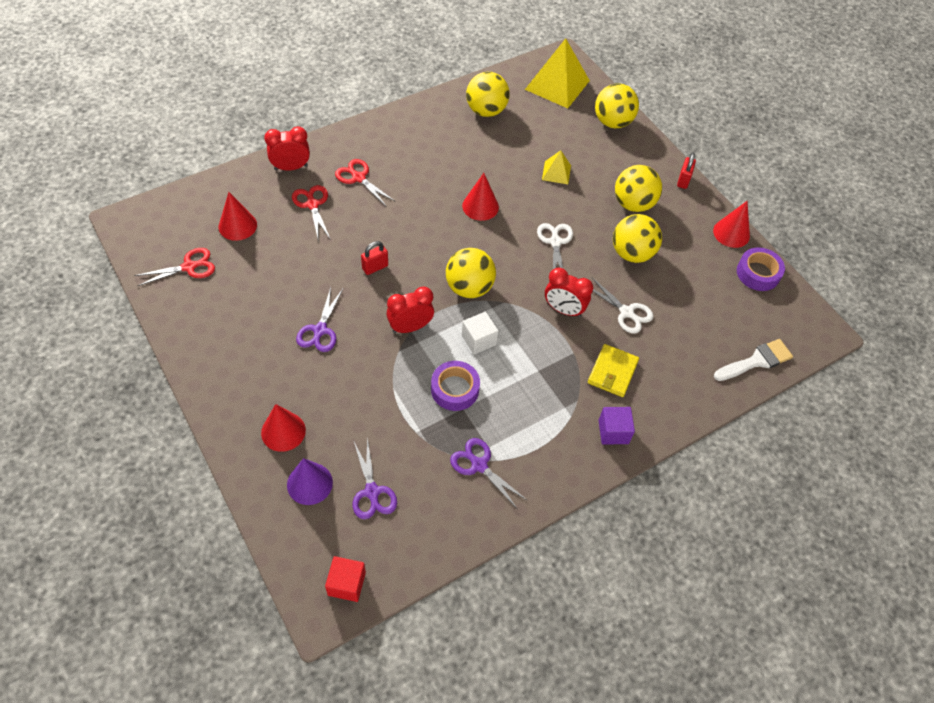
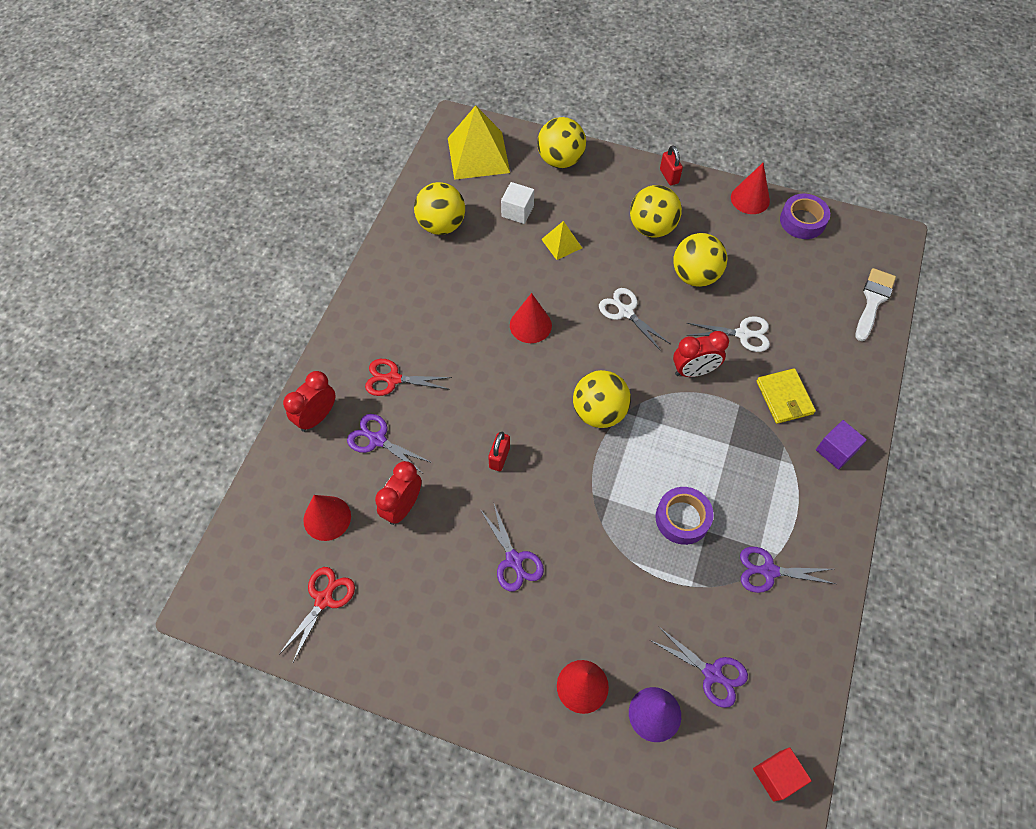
camera: 35 degrees left, 5 degrees up
red scissors [292,185,331,240] -> purple scissors [347,414,432,473]
red clock [387,286,434,333] -> red clock moved to [375,461,422,525]
white cube [462,312,498,355] -> white cube moved to [501,182,534,224]

